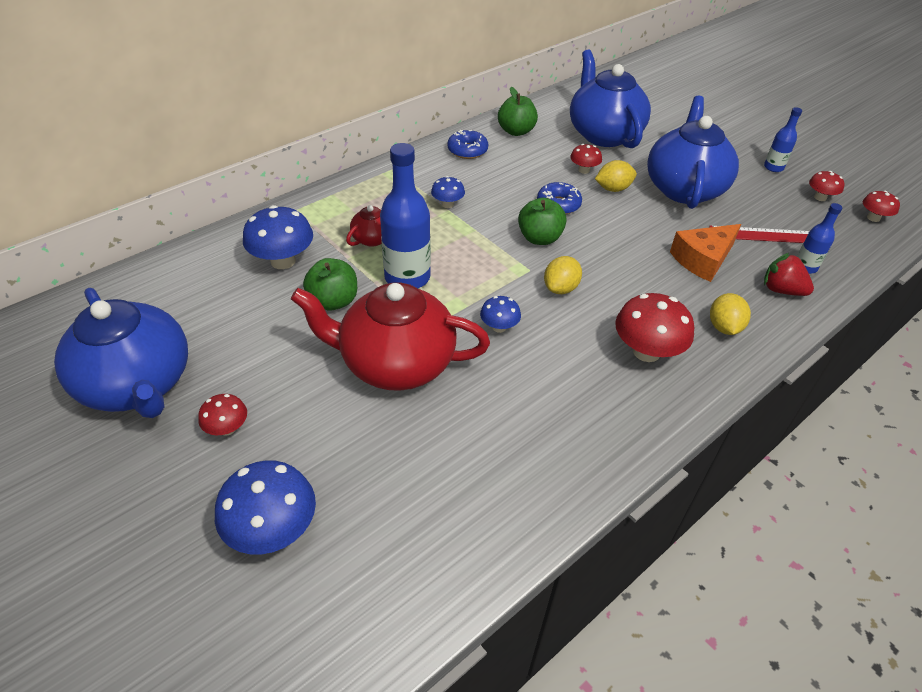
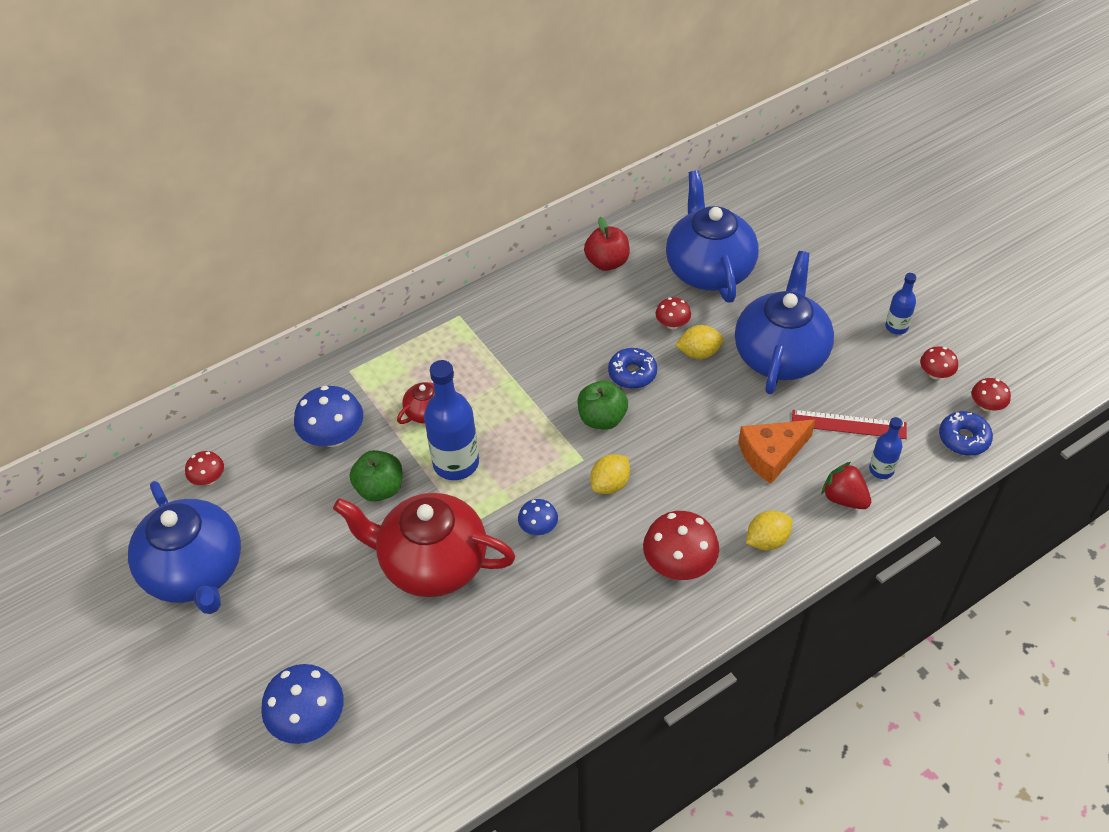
camera: 10 degrees right, 5 degrees up
red mushroom [198,394,247,436] -> red mushroom moved to [185,451,224,485]
blue mushroom [431,176,465,208] -> none
blue donut [447,130,488,159] -> blue donut moved to [939,411,993,456]
green apple [498,87,538,136] -> red apple [584,217,630,271]
yellow lemon [710,293,751,335] -> yellow lemon turned 45 degrees clockwise [746,510,792,550]

